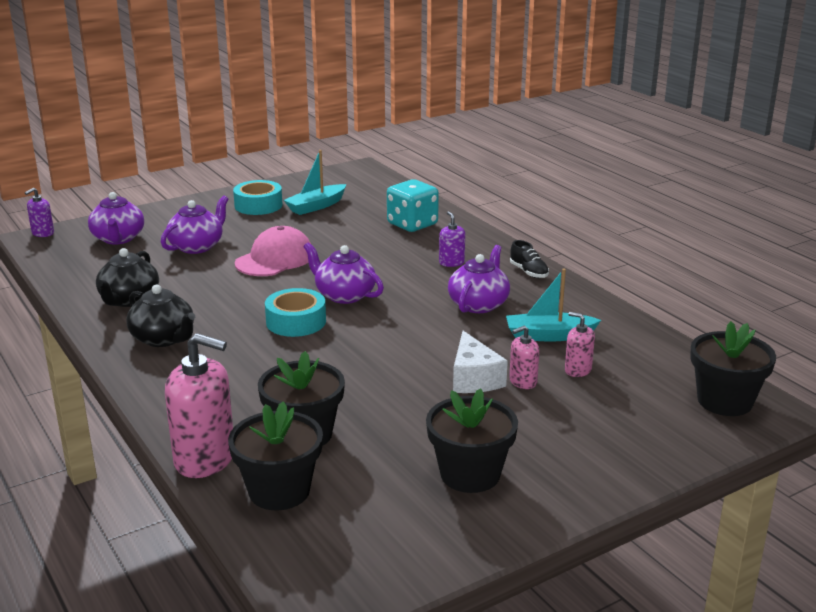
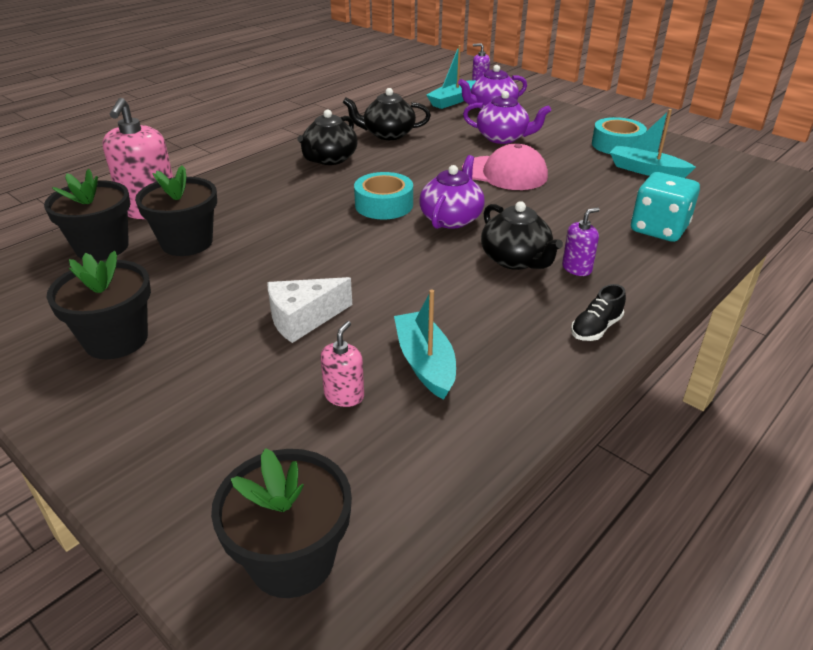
camera: 75 degrees right, 10 degrees up
purple teapot [448,245,510,313] -> none
pink soap dispenser [509,326,540,389] -> none
none -> turquoise boat [426,45,476,109]
none -> black teapot [481,201,563,270]

